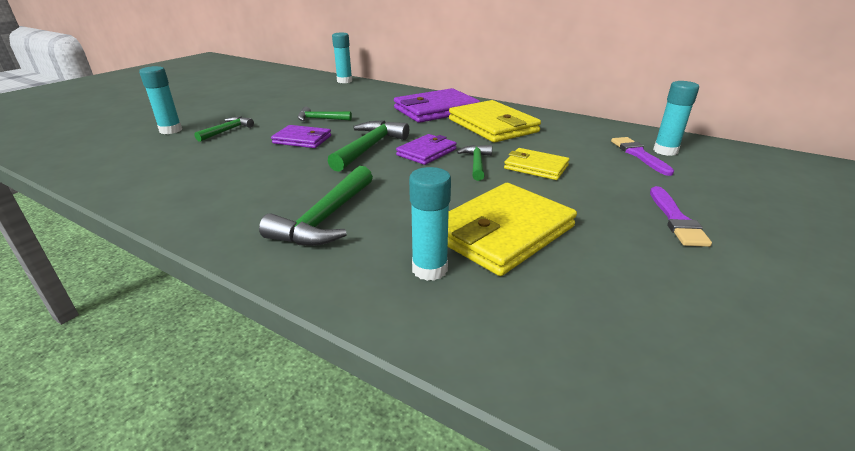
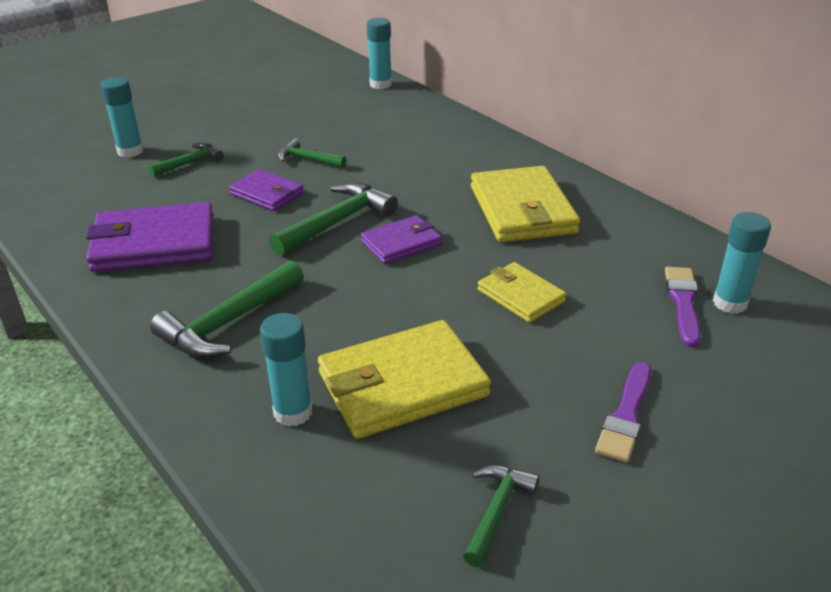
camera: 20 degrees right, 5 degrees up
purple wallet [394,88,480,123] -> purple wallet moved to [86,202,214,272]
green hammer [457,145,492,181] -> green hammer moved to [463,465,539,567]

